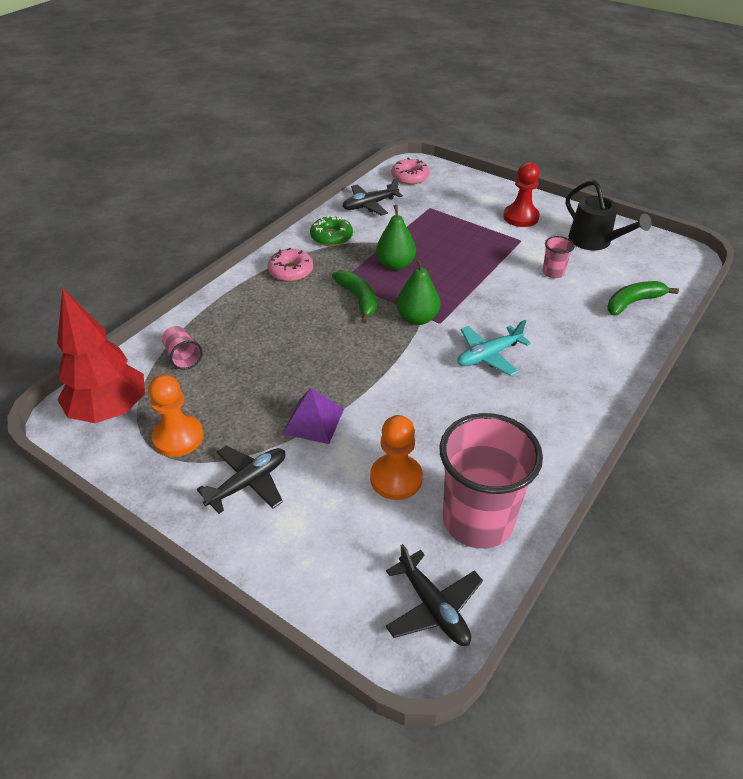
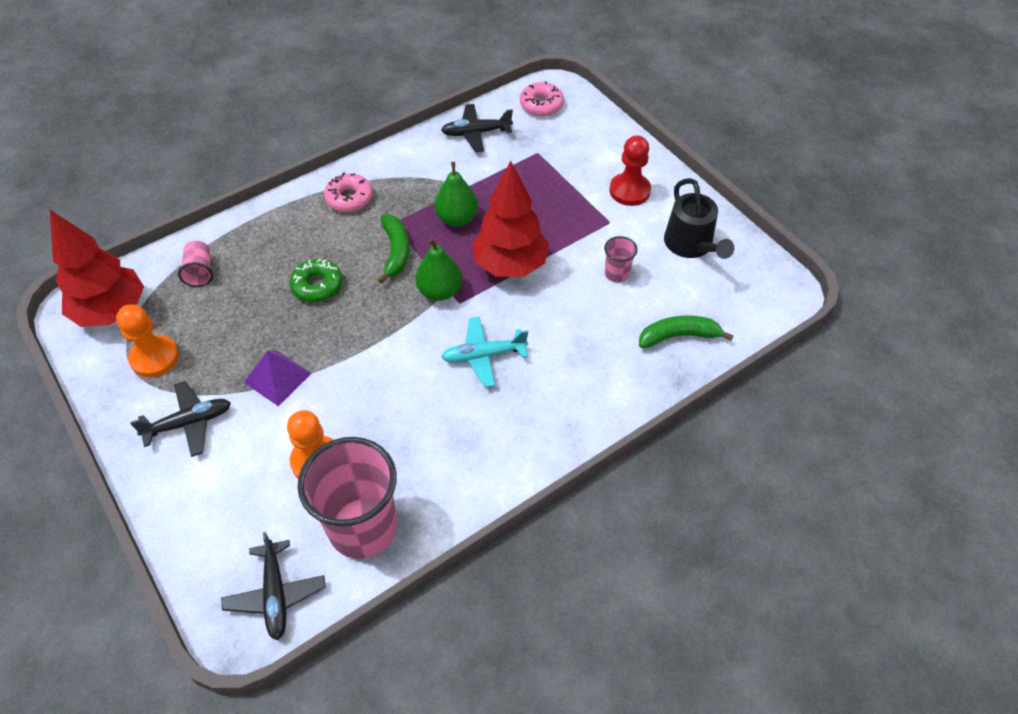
camera: 20 degrees right, 10 degrees up
green donut [310,215,353,246] -> green donut moved to [289,258,343,302]
none -> red tree [472,161,549,277]

